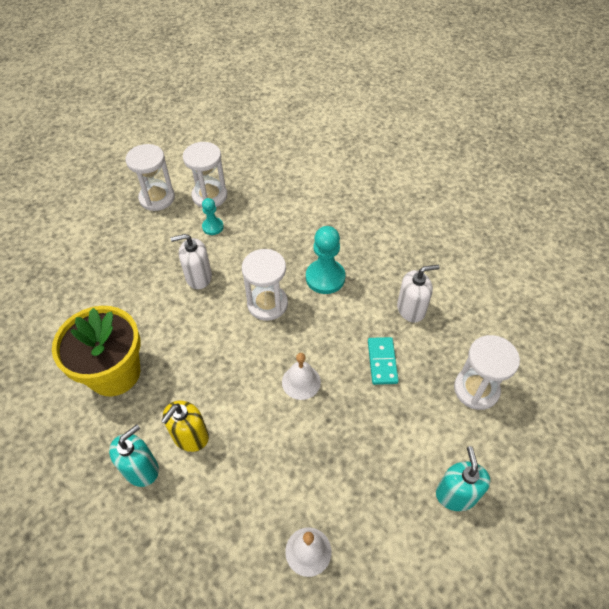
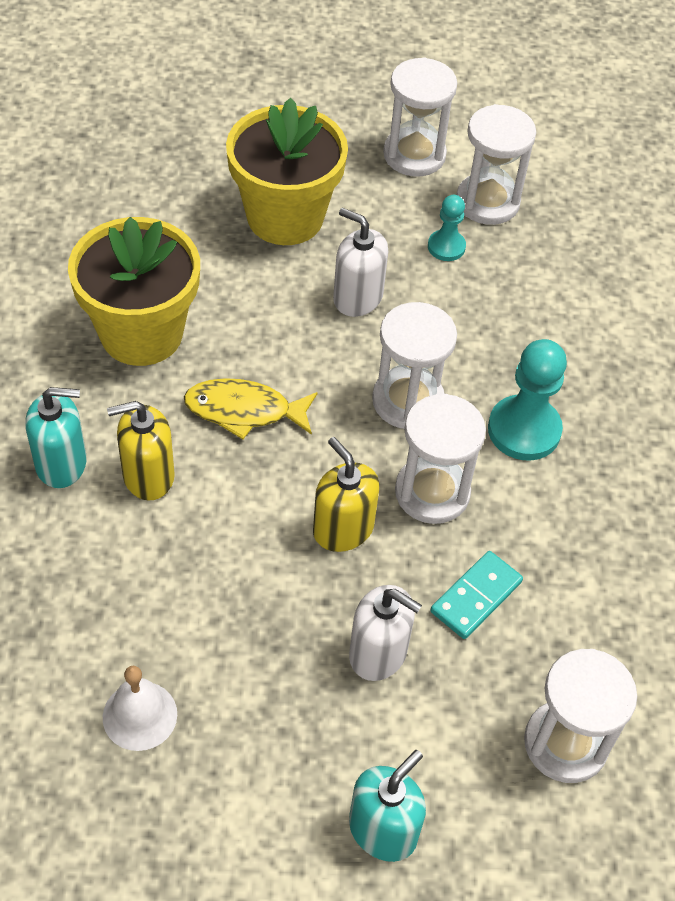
camera: 40 degrees right, 0 degrees up
white bell [282,353,321,400] -> yellow soap dispenser [313,437,380,552]
white soap dispenser [397,265,439,323] -> white soap dispenser moved to [349,585,422,681]
none -> yellow fish [184,378,318,439]
none -> yellow flower pot [226,98,348,245]
none -> white hourglass [395,394,486,524]

